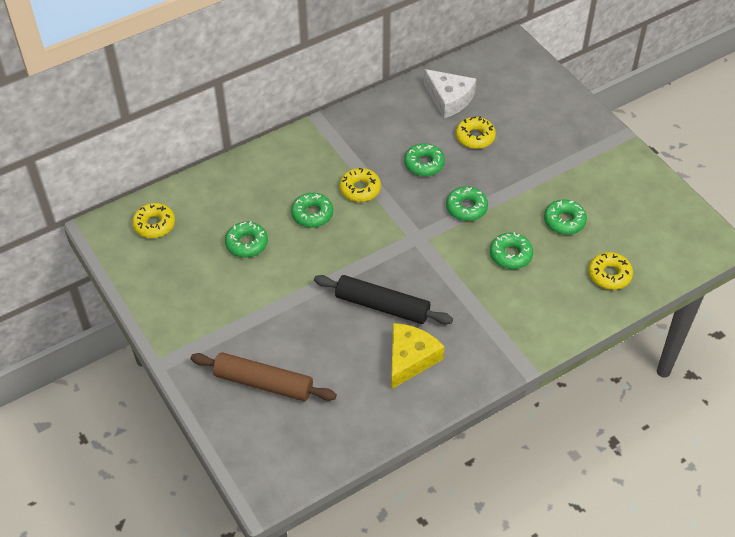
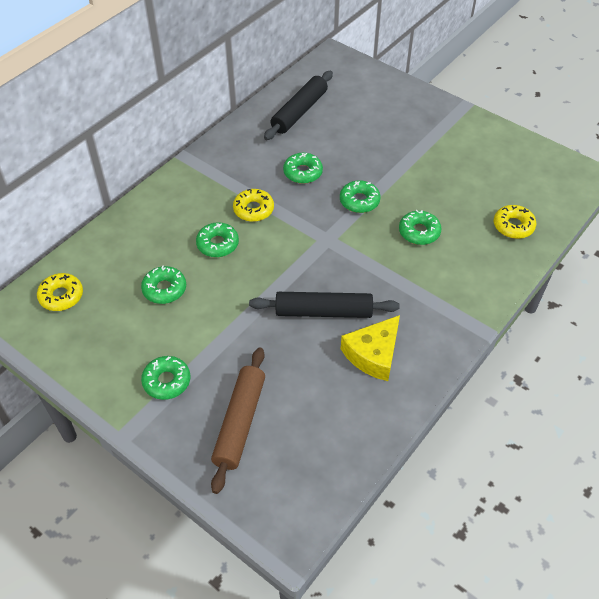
camera: 20 degrees left, 0 degrees up
brown rolling pin [190,352,337,401] -> brown rolling pin turned 75 degrees counterclockwise [211,347,265,494]
yellow cheese [391,323,445,389] -> yellow cheese turned 150 degrees counterclockwise [341,315,400,381]
white cheese [424,69,476,118] -> black rolling pin [264,71,333,140]
yellow donut [456,116,496,149] -> none
green donut [544,199,587,235] -> green donut moved to [141,356,190,400]

